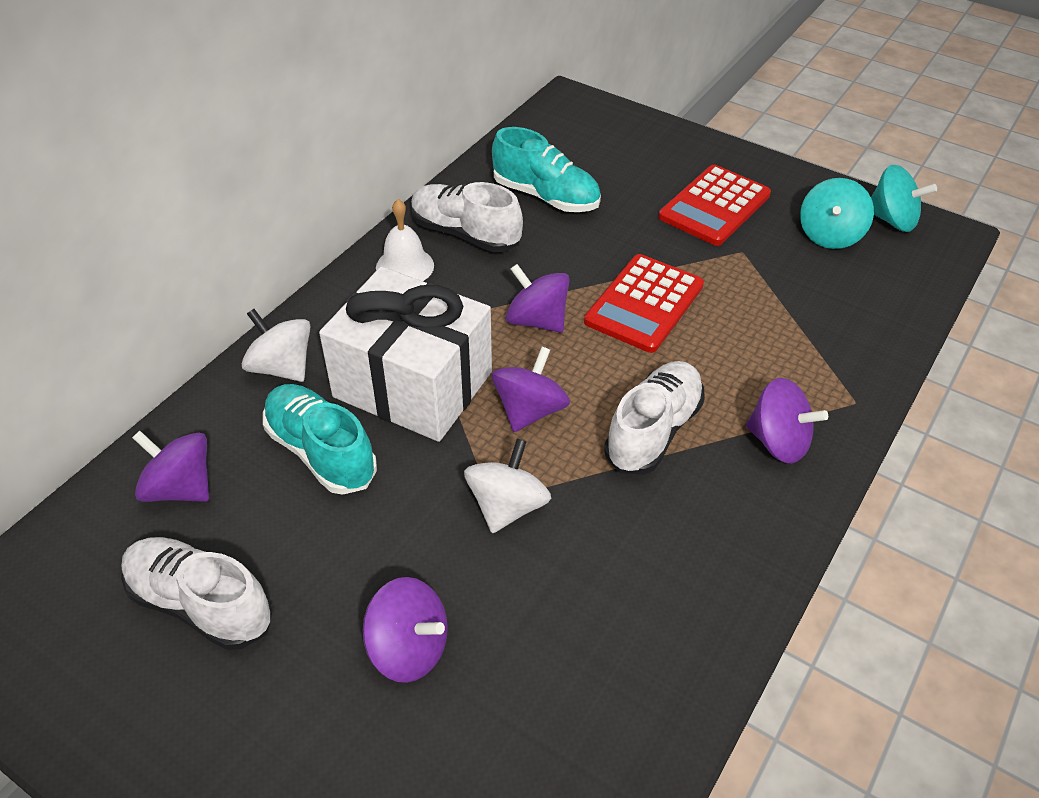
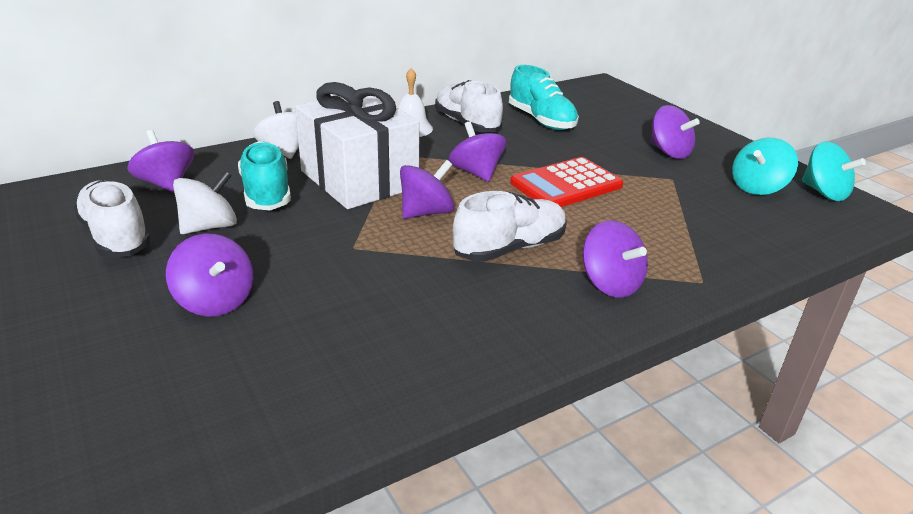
camera: 25 degrees right, 15 degrees down
white spinning top [464,439,551,533] -> white spinning top moved to [173,171,237,234]
red calculator [659,165,771,246] -> purple spinning top [651,105,700,159]

